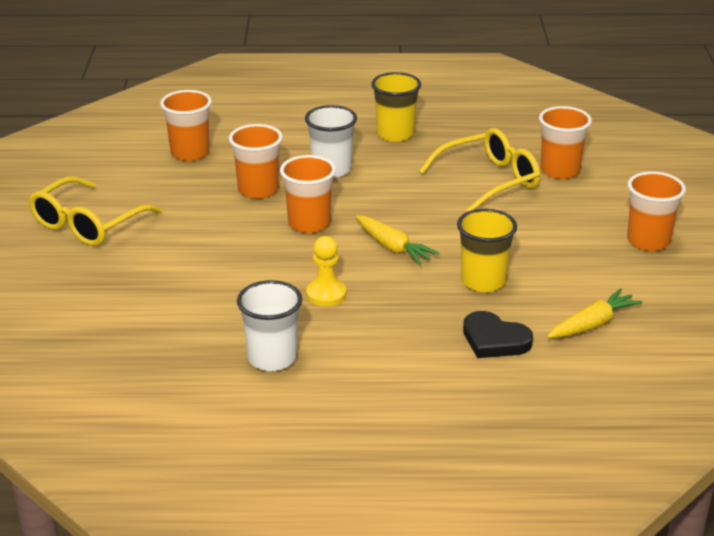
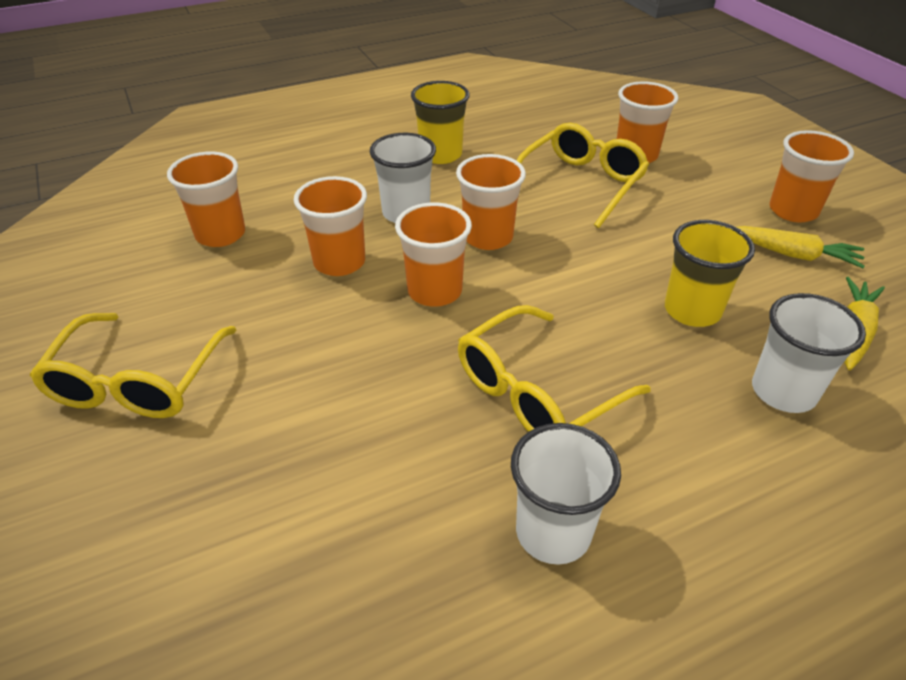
camera: 25 degrees left, 10 degrees up
yellow pawn [306,236,346,306] -> yellow glasses [458,305,651,432]
yellow carrot [355,215,440,265] -> yellow carrot moved to [736,226,865,268]
black heart [463,311,533,358] -> white cup [752,293,866,413]
none -> orange cup [456,154,526,250]

